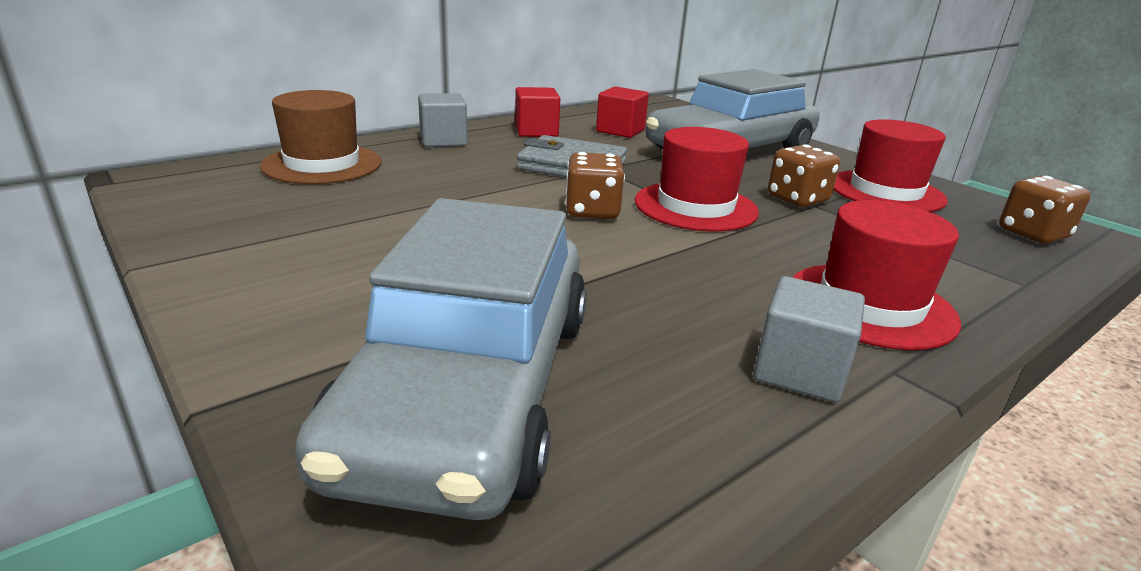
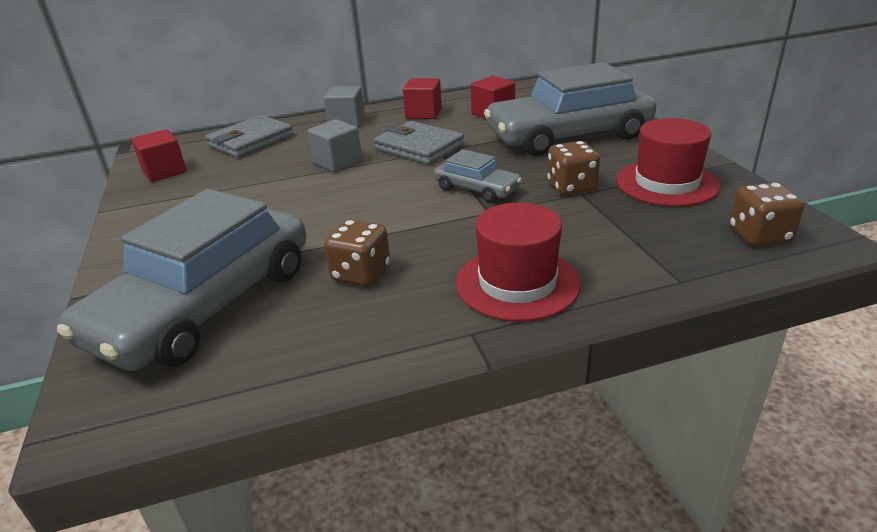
camera: 25 degrees right, 5 degrees up
brown hat [260,90,382,184] -> grey wallet [206,115,294,158]
brown dice [565,152,625,219] -> brown dice moved to [324,219,390,287]
red hat [635,127,759,231] -> grey car [434,149,522,203]
grey cube [754,276,865,402] -> grey cube moved to [307,119,362,172]
none -> red cube [131,129,186,182]

